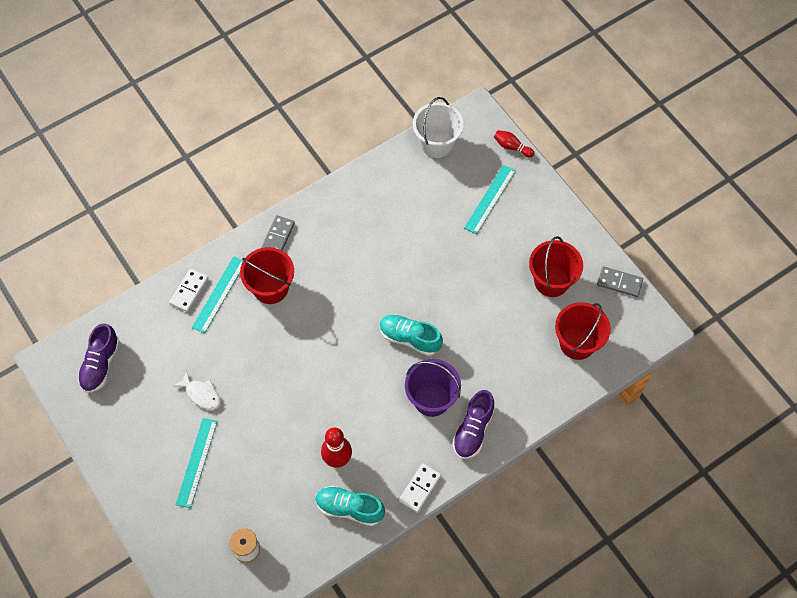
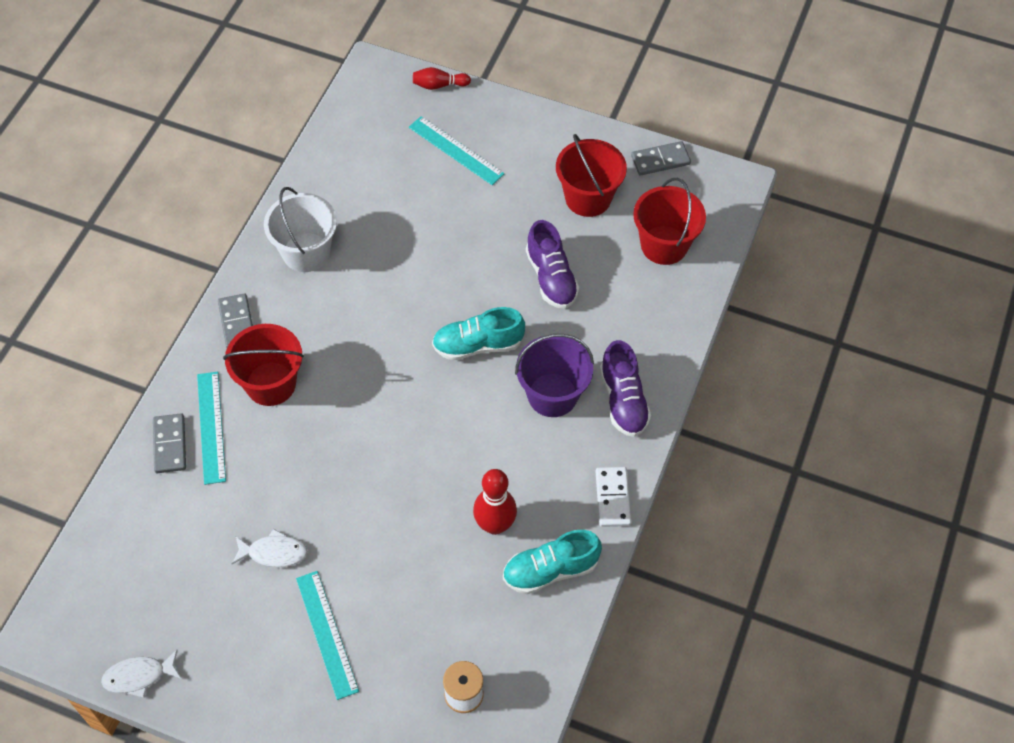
camera: 35 degrees left, 5 degrees down
purple shoe [77,324,120,393] -> purple shoe moved to [526,220,579,309]
white domino [169,269,208,312] -> grey domino [153,413,186,473]
white bucket [413,97,464,158] -> white bucket moved to [264,187,337,272]
turquoise ruler [464,165,516,234] -> turquoise ruler turned 45 degrees counterclockwise [409,116,504,185]
none -> white fish [101,650,182,698]

